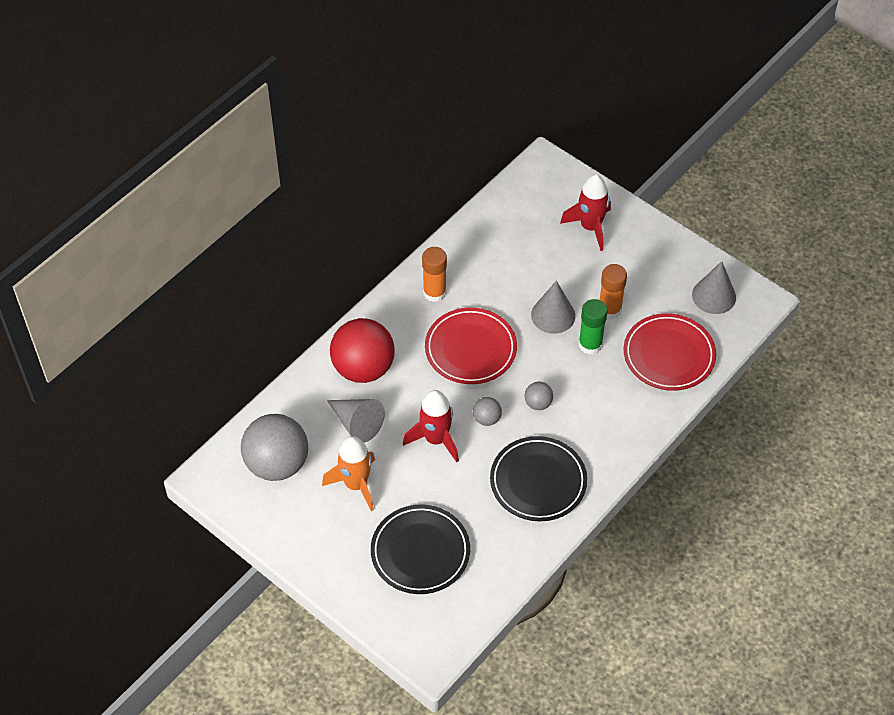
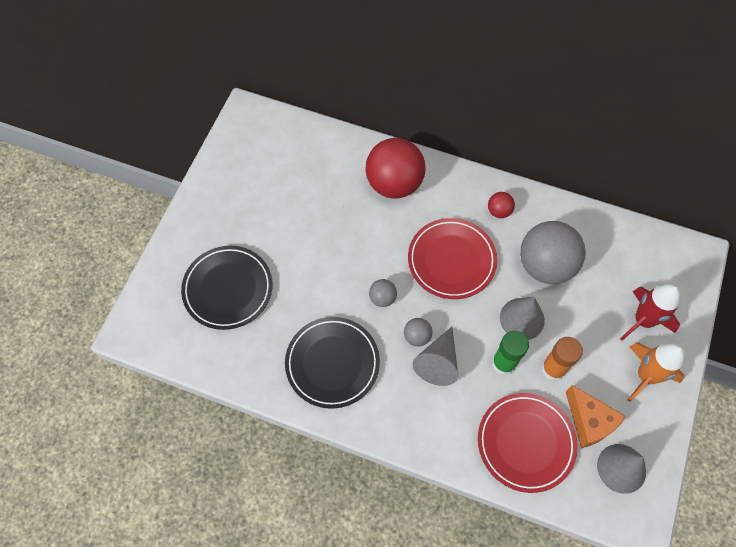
camera: 70 degrees right, 10 degrees up
grey ball [241,414,308,481] -> grey ball moved to [520,221,586,284]
orange rocket [322,436,375,511] -> orange rocket moved to [628,342,685,402]
grey cone [327,399,385,443] -> grey cone moved to [413,326,458,386]
red rocket [403,390,459,462] -> none
orange glue stick [422,247,447,302] -> red ball [488,192,515,218]
none -> orange cheese [566,385,626,448]

